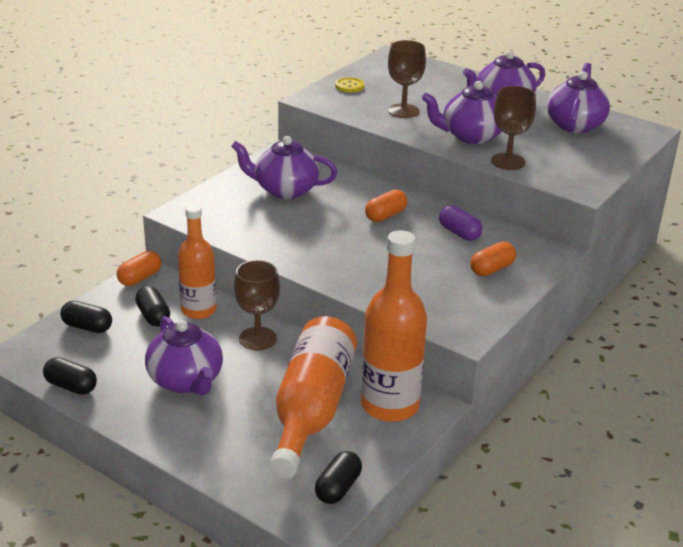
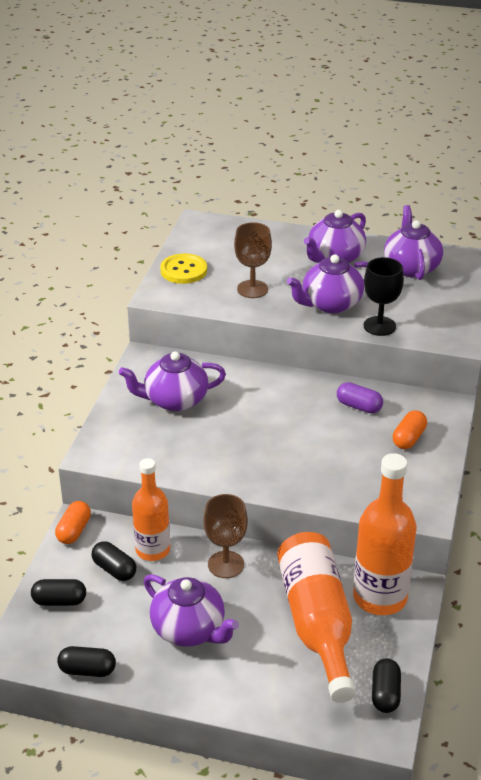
camera: 20 degrees left, 5 degrees up
yellow button [335,77,364,92] -> yellow button [160,253,207,284], size x1.59
orange capsule [365,190,407,222] -> none
brown goblet [491,86,536,170] -> black goblet [364,257,404,336]

